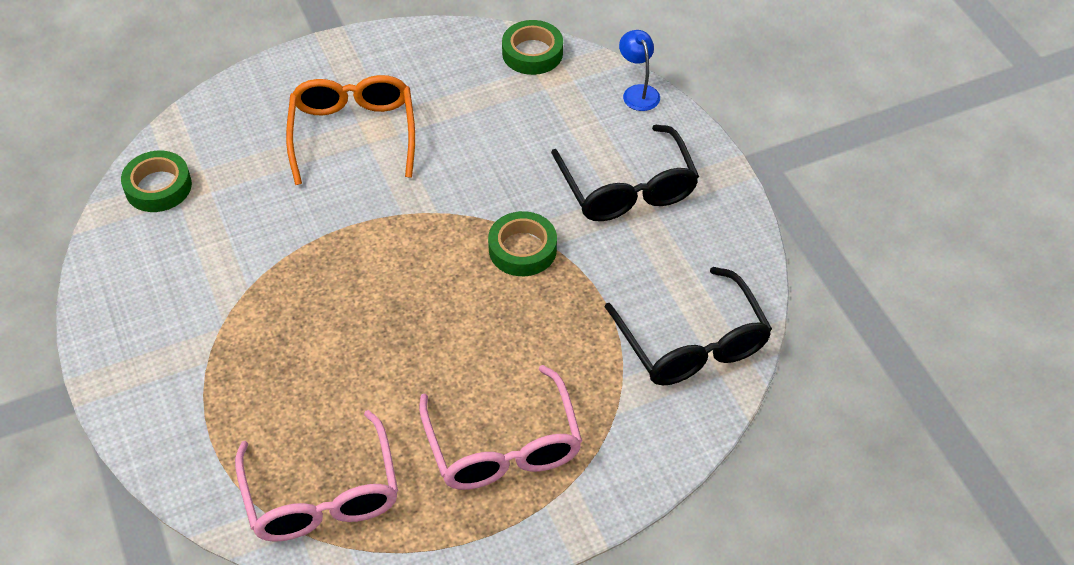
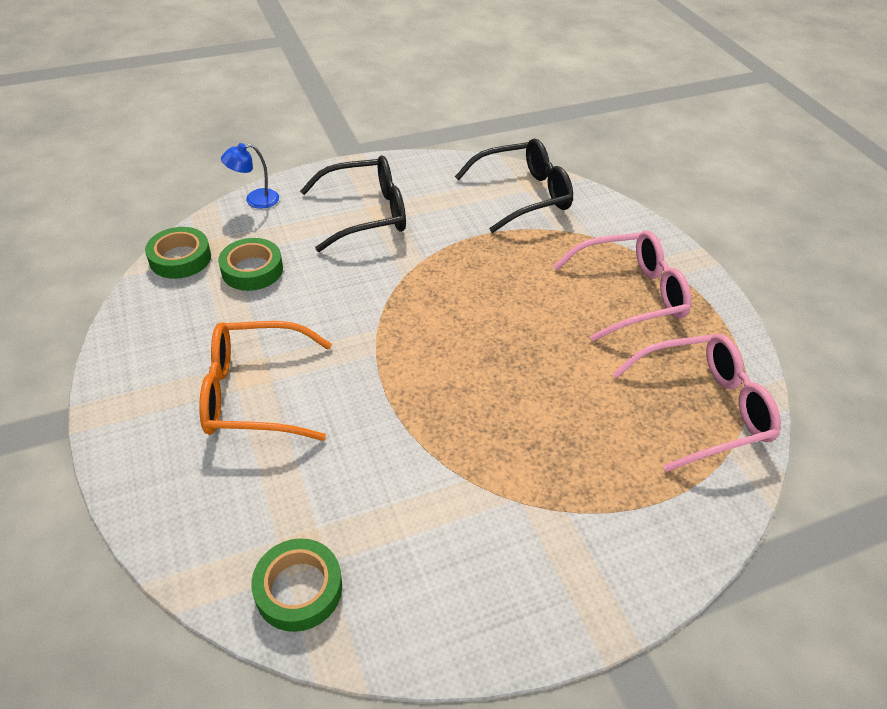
camera: 90 degrees left, 5 degrees down
green tape [488,211,557,276] -> green tape moved to [218,238,283,291]

